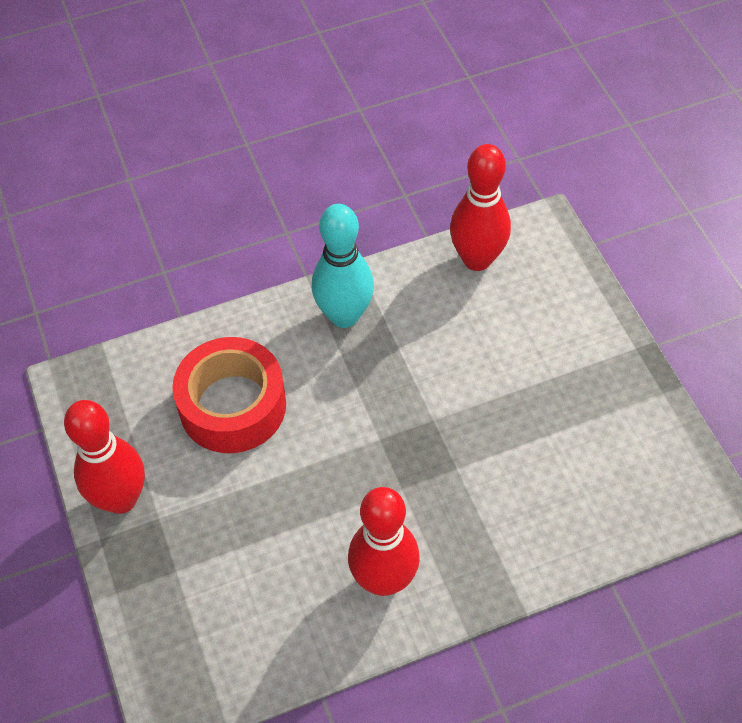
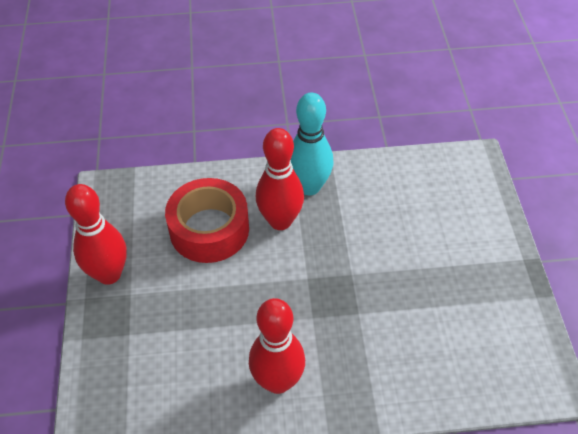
camera: 15 degrees right, 5 degrees down
red bowling pin [450,144,511,271] -> red bowling pin moved to [256,128,304,230]

